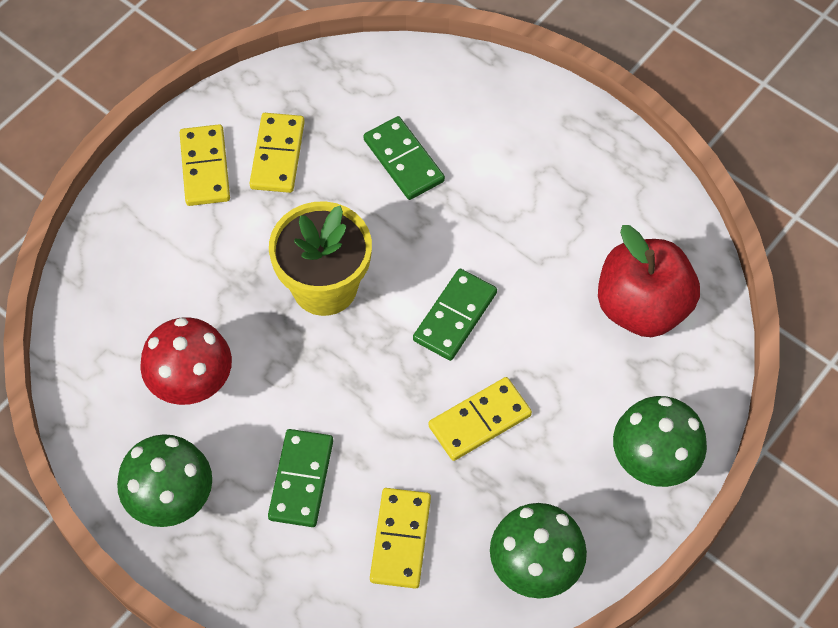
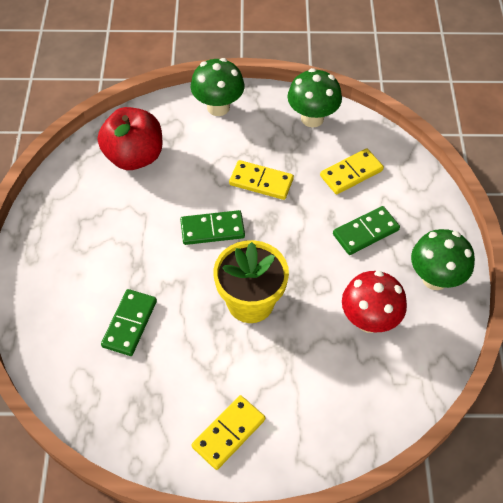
camera: 130 degrees left, 5 degrees down
yellow domino [250,113,305,193] -> none

